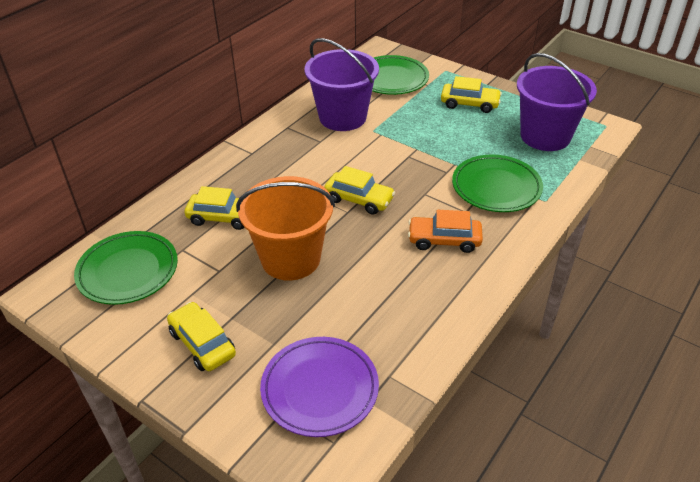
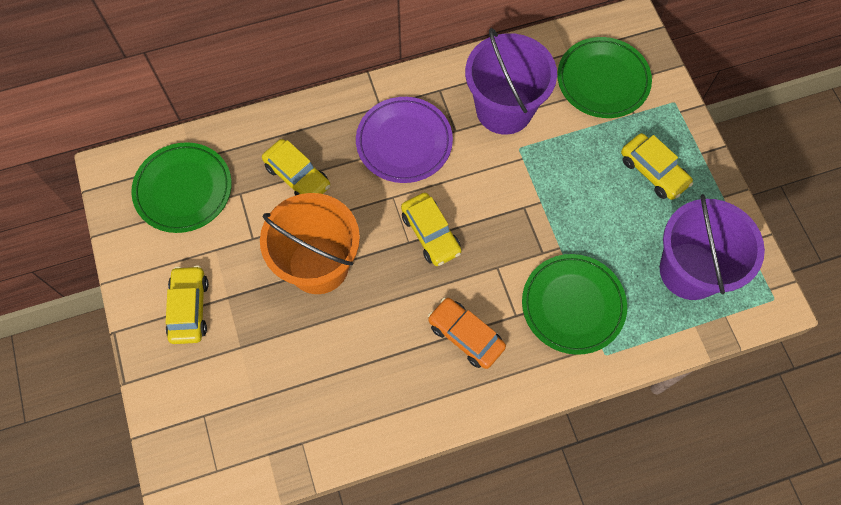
camera: 35 degrees right, 25 degrees up
purple plate [260,337,379,437] -> purple plate moved to [356,97,453,183]

